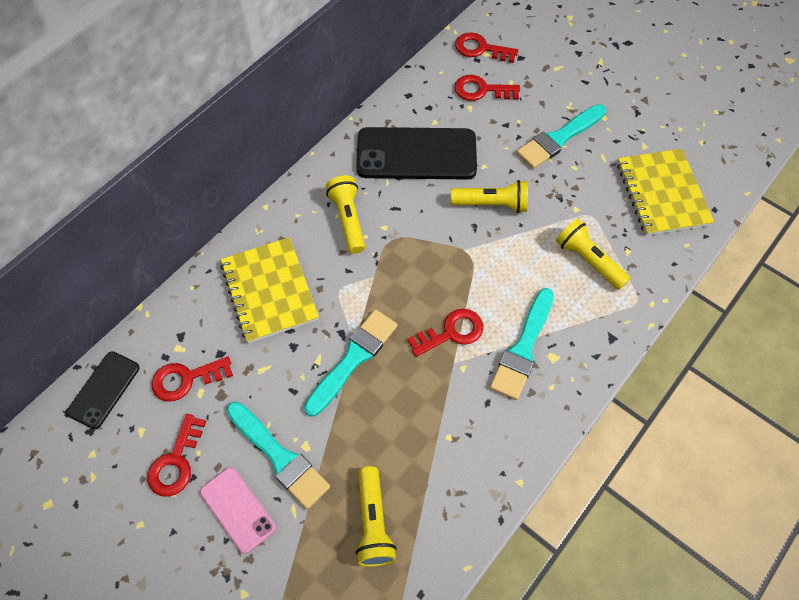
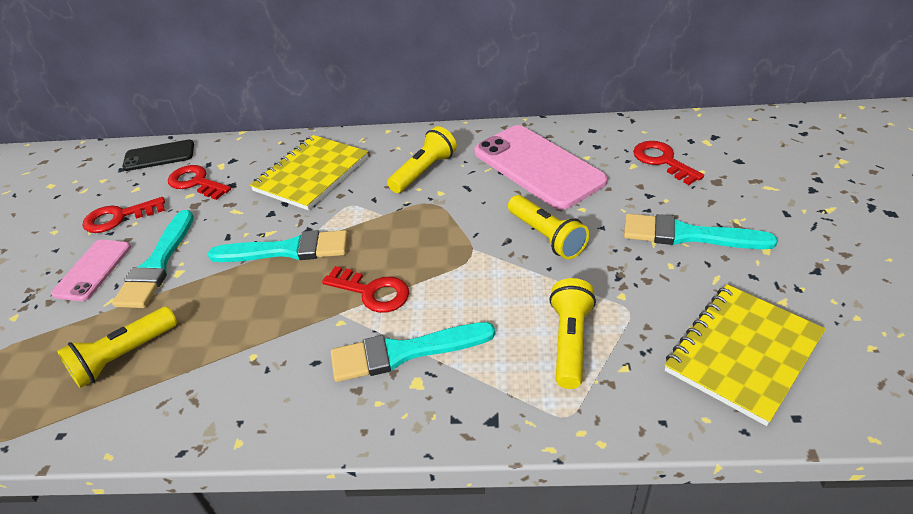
camera: 55 degrees right, 20 degrees down
black phone [356,127,477,180] -> pink phone [474,125,607,210]
red key [455,32,518,63] -> none

